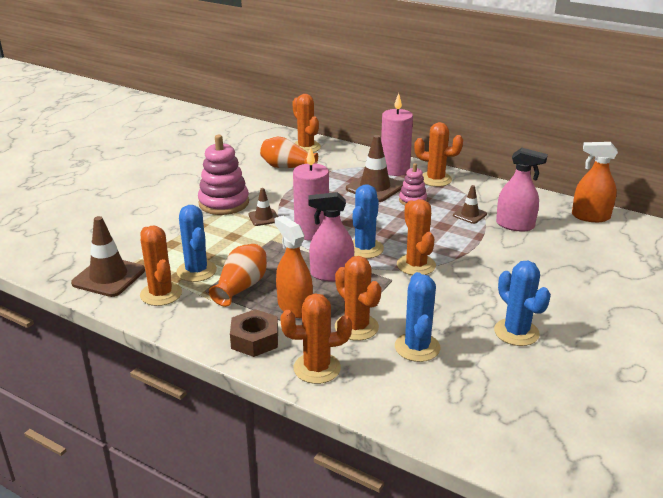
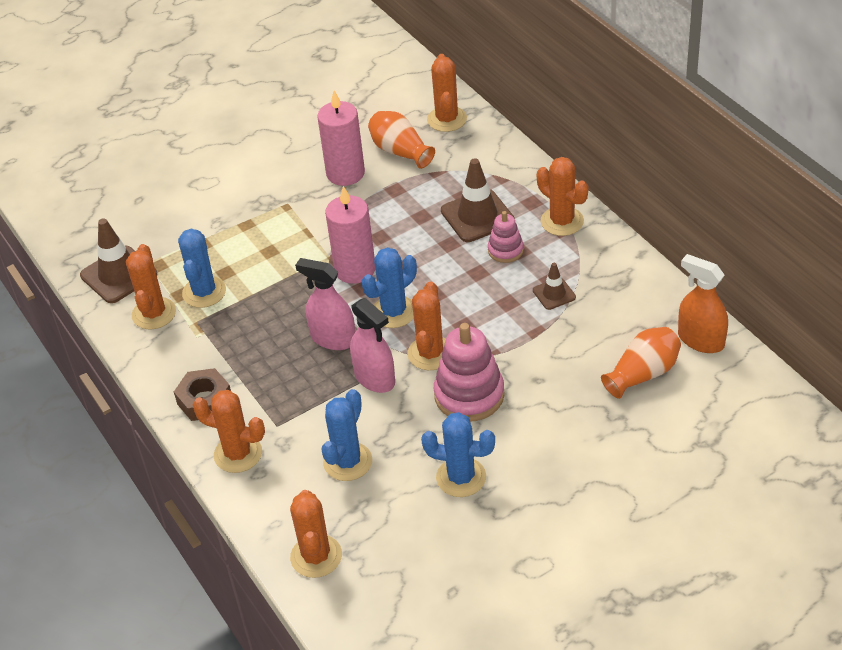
camera: 30 degrees right, 15 degrees up
pink stacking toy [198,135,249,215] -> pink stacking toy moved to [434,323,505,421]
orange vase [209,244,267,307] -> orange vase moved to [601,327,681,399]
brown traffic cone [248,188,278,226] -> none
orange spray bottle [275,216,313,318] -> none
orange cactus [335,256,381,341] -> orange cactus moved to [290,490,342,578]
pink candle [381,93,413,176] -> pink candle moved to [317,91,365,186]
blue cactus [494,261,551,346] -> blue cactus turned 75 degrees counterclockwise [421,412,495,497]
pink spray bottle [496,148,548,232] -> pink spray bottle moved to [350,298,395,393]

